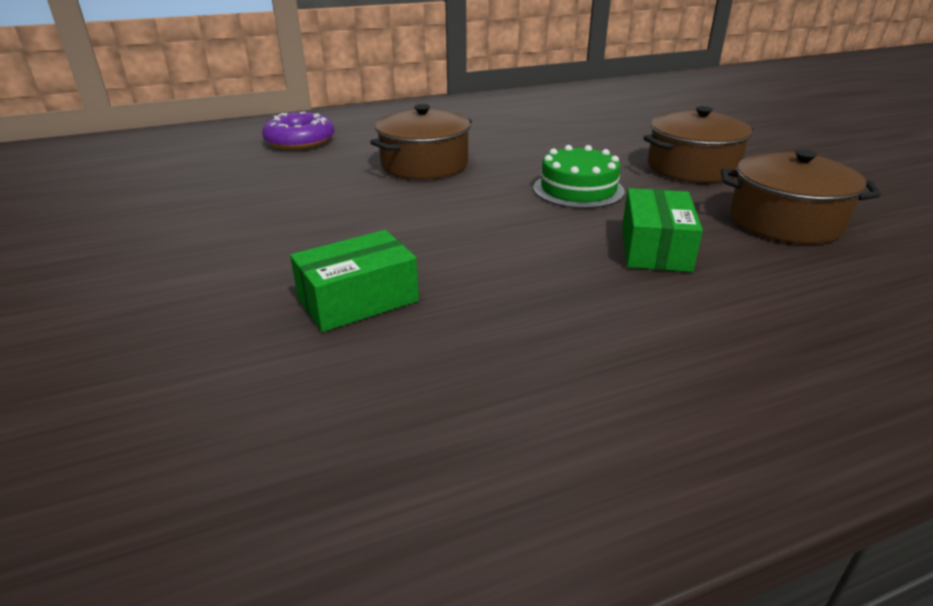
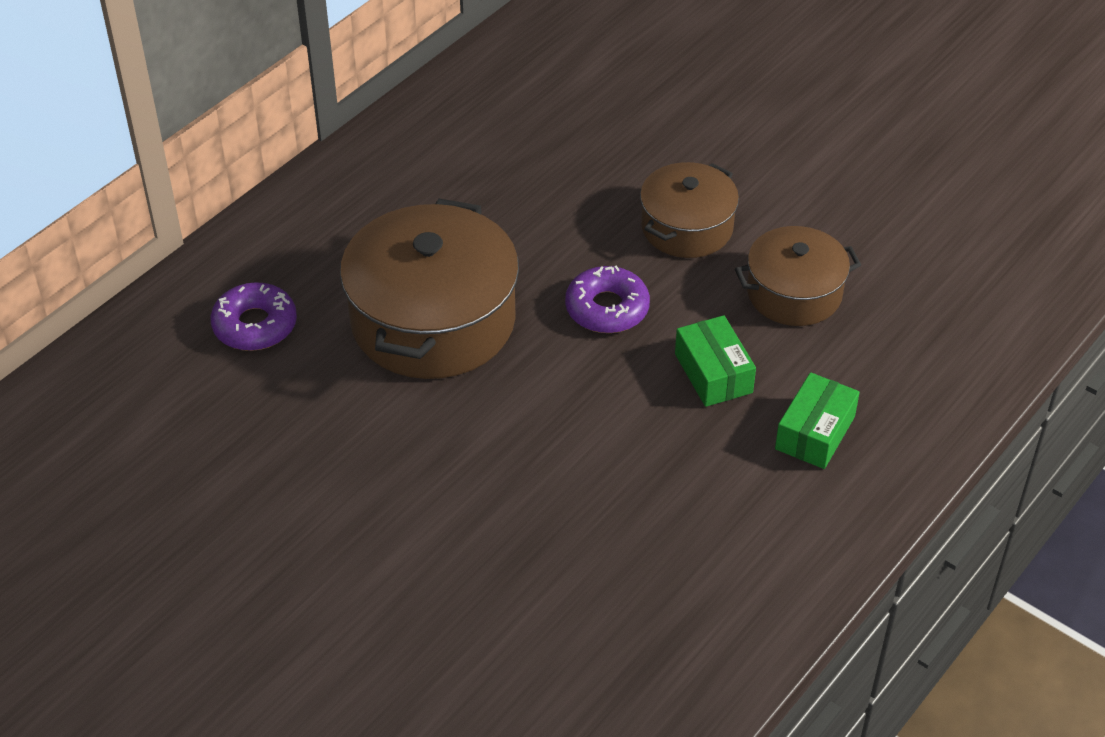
camera: 30 degrees left, 15 degrees up
green box [290,230,419,332] -> green box moved to [775,372,860,469]
brown pot [370,104,472,180] -> brown pot [340,198,519,379], size x1.70
green cake [533,145,625,209] -> purple donut [565,265,650,333]

